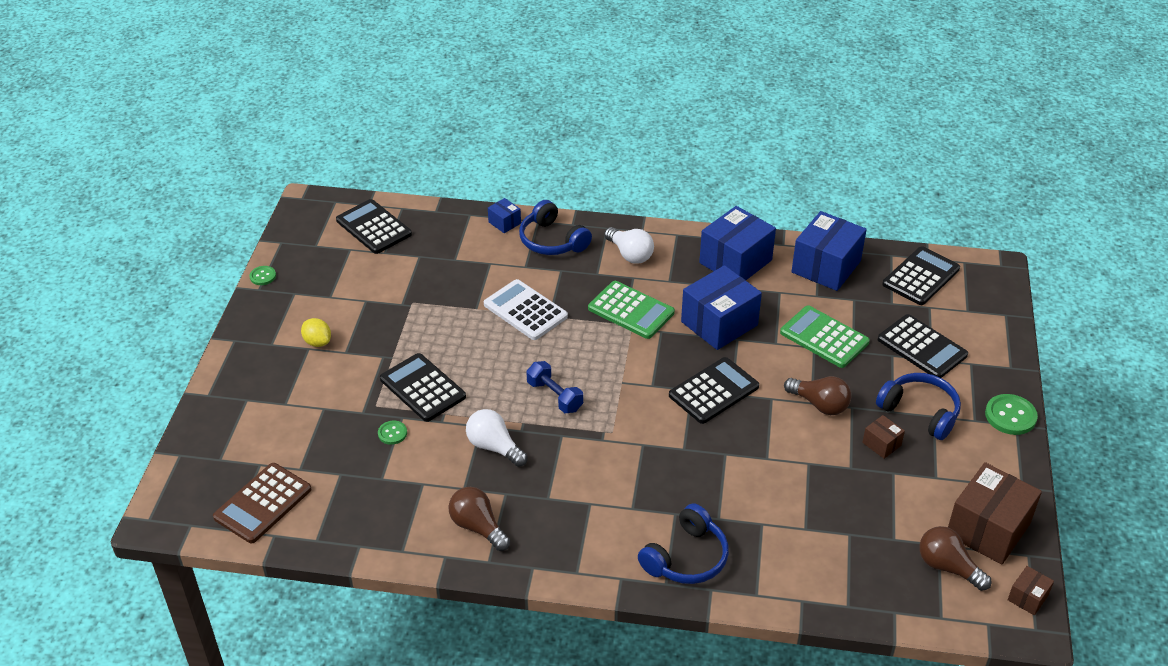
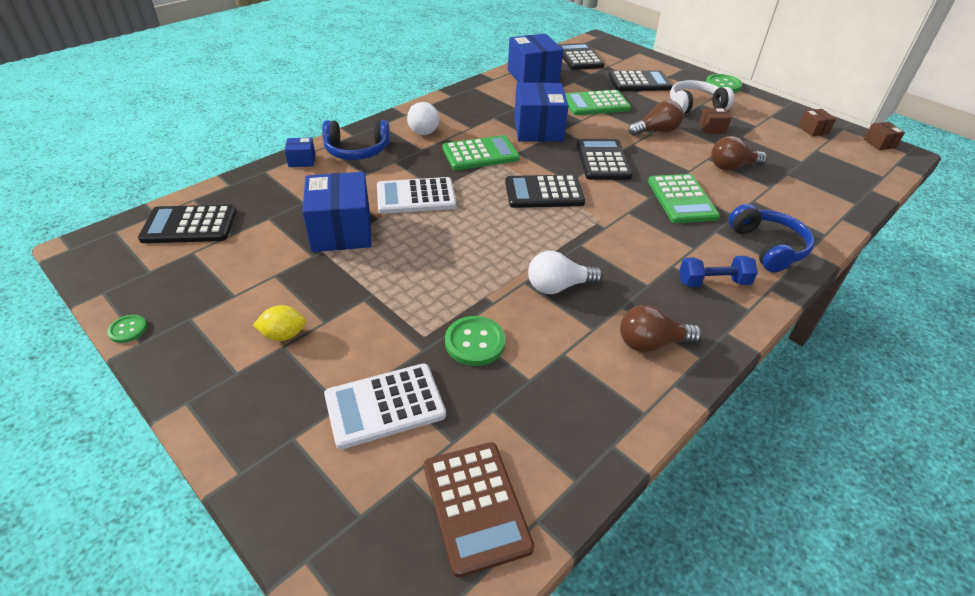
camera: 55 degrees left, 0 degrees up
green button [378,421,407,445] -> green button [445,316,506,366], size x1.74
black calculator [380,353,466,422] -> black calculator moved to [505,175,585,208]
blue dumbbell [526,361,583,413] -> blue dumbbell moved to [679,256,758,287]
white light bulb [604,227,654,264] -> white light bulb turned 75 degrees clockwise [407,102,439,135]
blue box [699,206,776,280] -> blue box moved to [302,172,371,252]
blue headphones [876,373,961,440] -> white headphones [670,80,734,114]
brown light bulb [919,526,991,591] -> brown light bulb moved to [711,136,767,171]
brown box [948,462,1042,565] -> brown box [799,109,836,137], size x0.46
none -> white calculator [324,363,446,449]
none -> green calculator [648,174,720,223]

